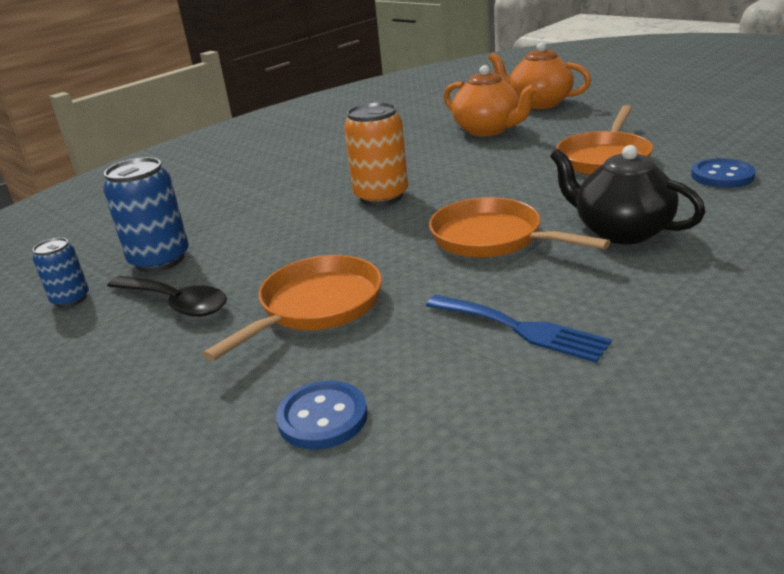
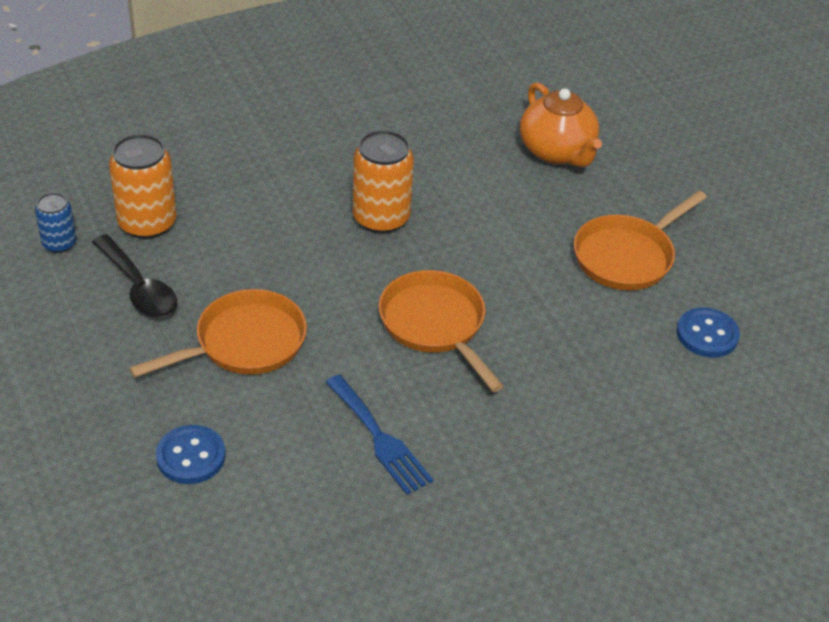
camera: 15 degrees right, 15 degrees up
blue can [103,157,189,272] -> orange can [109,134,176,239]
orange teapot [488,42,591,109] -> none
black teapot [550,145,705,244] -> none

